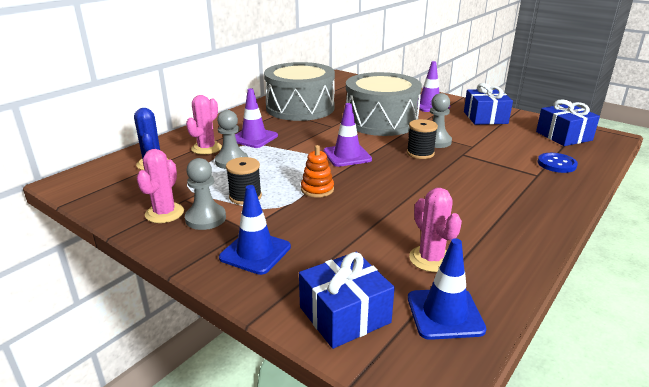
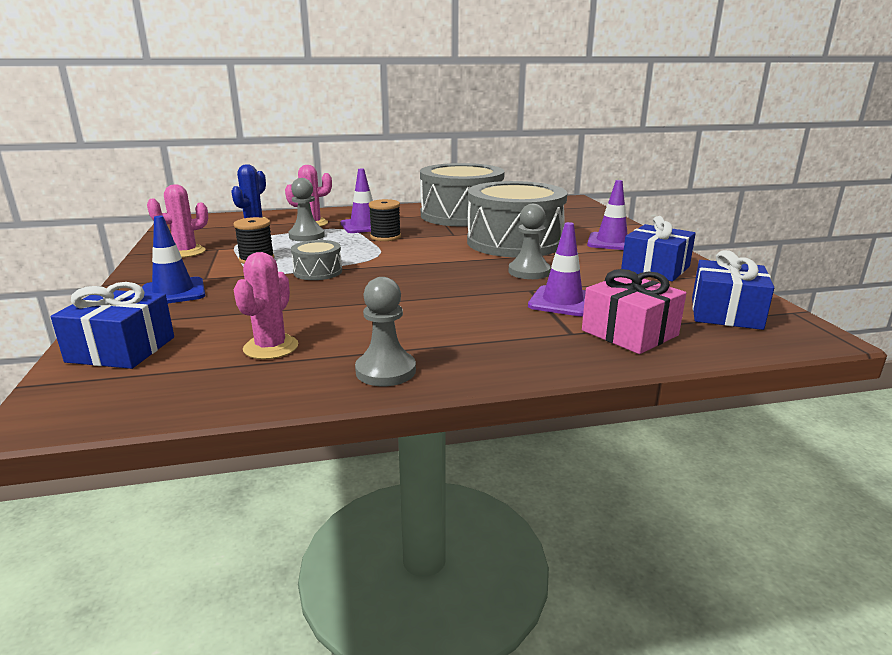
camera: 40 degrees right, 5 degrees down
grey pawn [185,158,226,230] -> grey pawn moved to [355,277,416,386]
orange stacking toy [301,145,334,198] -> grey drum [291,240,342,280]
purple traffic cone [323,103,372,167] -> purple traffic cone moved to [528,222,586,317]
black spool [407,119,438,159] -> black spool moved to [369,199,401,241]
blue traffic cone [408,238,486,340] -> none
blue button [538,153,578,173] -> pink gift [582,269,686,354]

